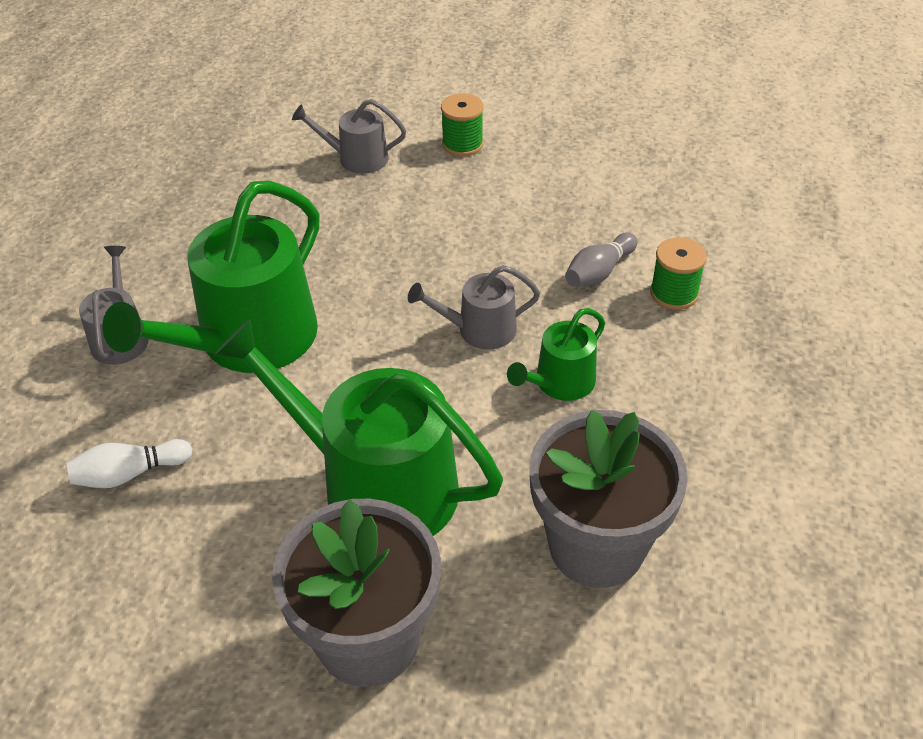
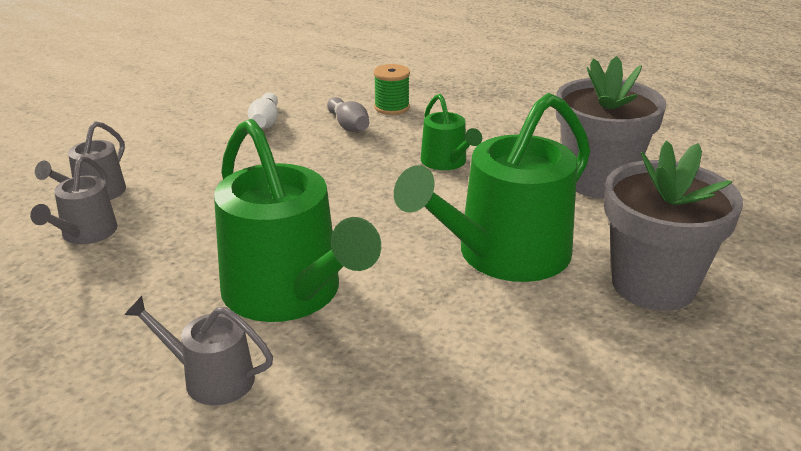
camera: 70 degrees left, 15 degrees down
white bowling pin [66,439,192,488] -> white bowling pin moved to [248,92,278,129]
grey watering can [408,265,540,349] -> grey watering can moved to [30,156,117,244]
green spool [441,93,483,156] -> none

